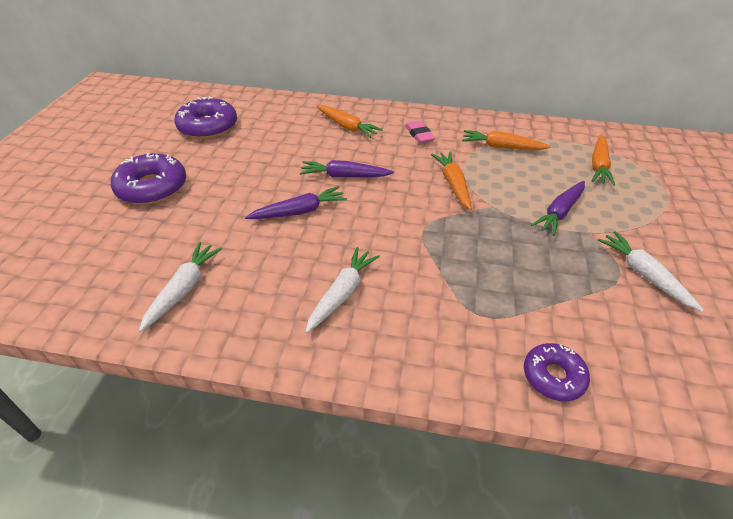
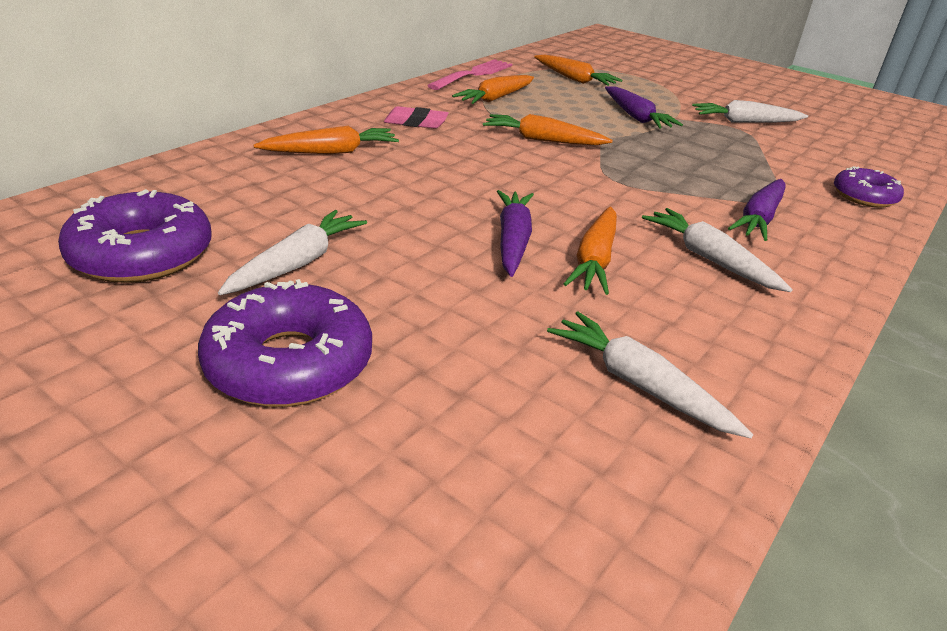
camera: 65 degrees left, 10 degrees down
purple carrot [300,160,394,177] -> purple carrot moved to [728,179,786,241]
none -> white carrot [218,210,367,295]
none -> pink fork [427,59,512,90]
none -> orange carrot [564,206,617,295]

